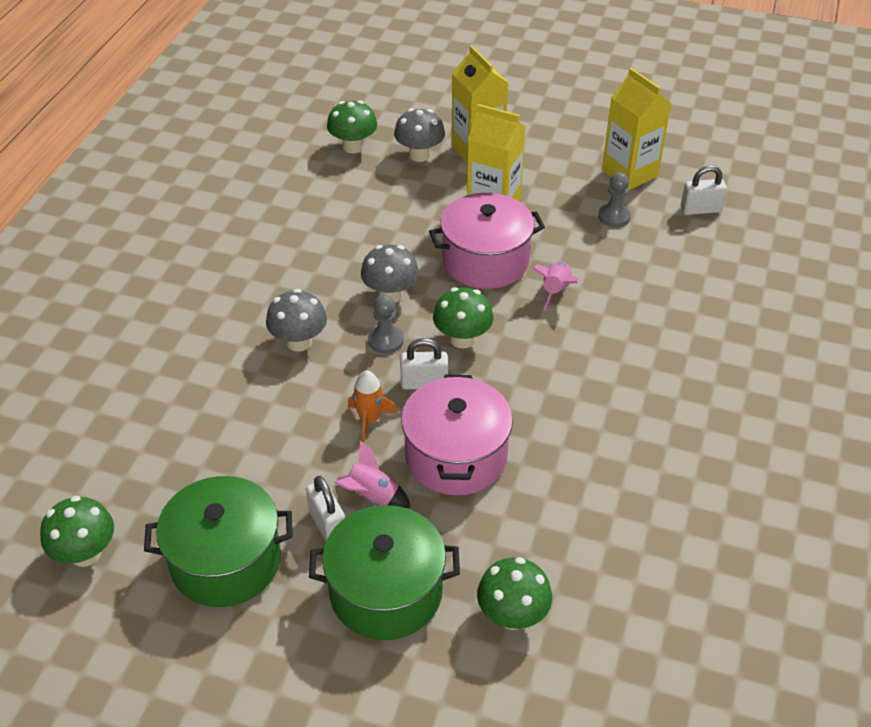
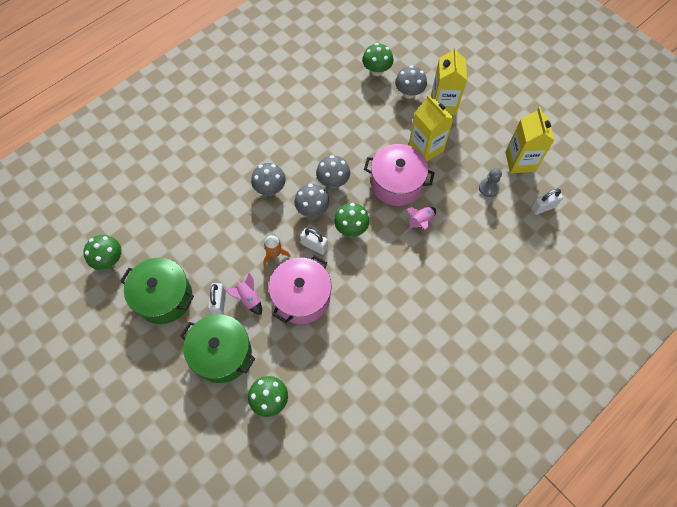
camera: 30 degrees right, 20 degrees up
grey pawn [368,295,404,354] -> grey mushroom [294,184,329,217]
white padlock [681,165,727,215] -> white padlock turned 45 degrees counterclockwise [531,189,563,215]

